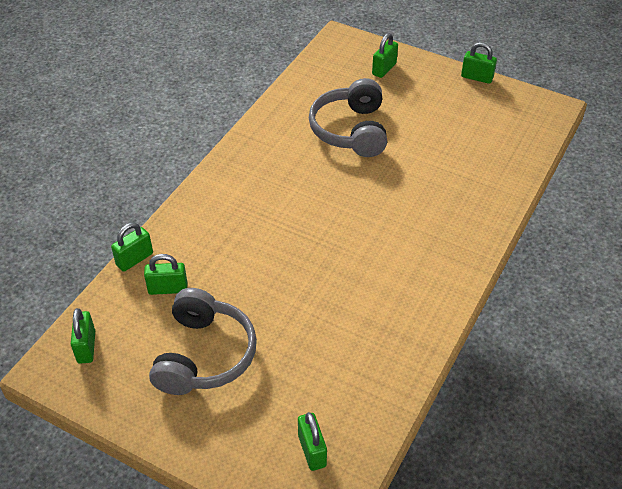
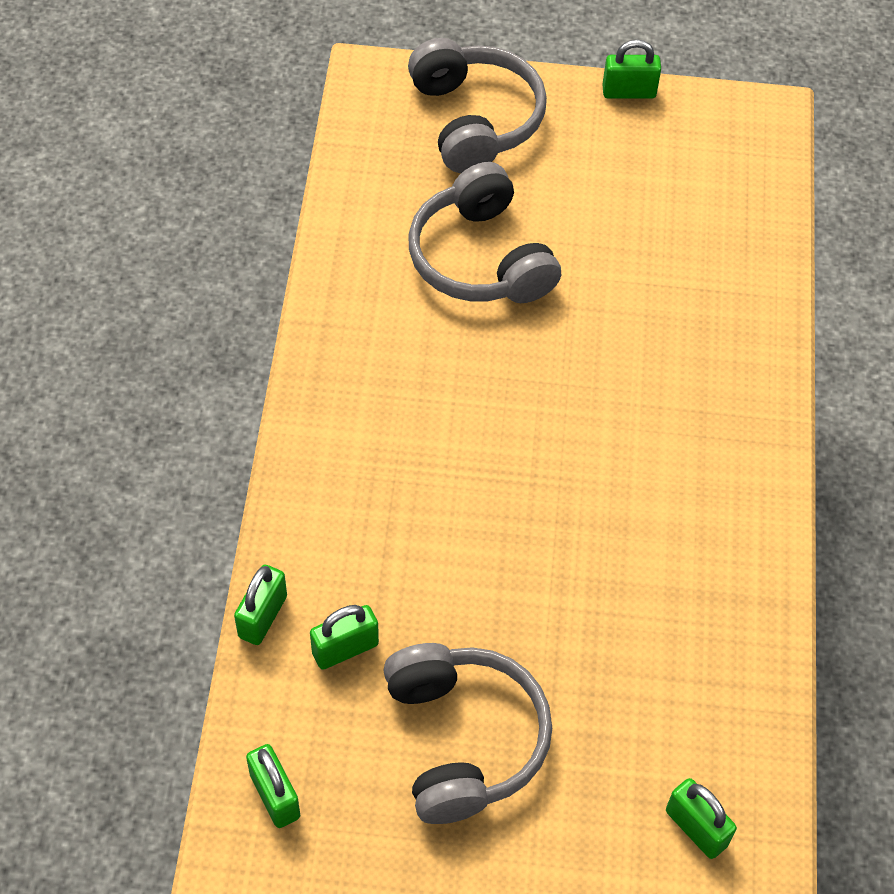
camera: 25 degrees left, 10 degrees up
green padlock [372,33,398,78] -> grey headphones [408,38,547,173]

